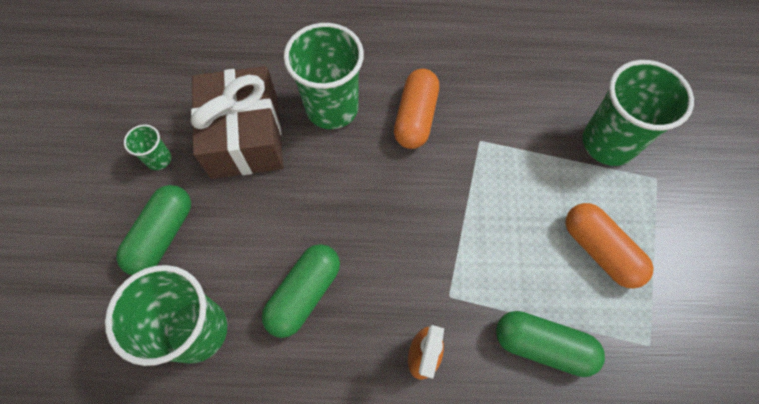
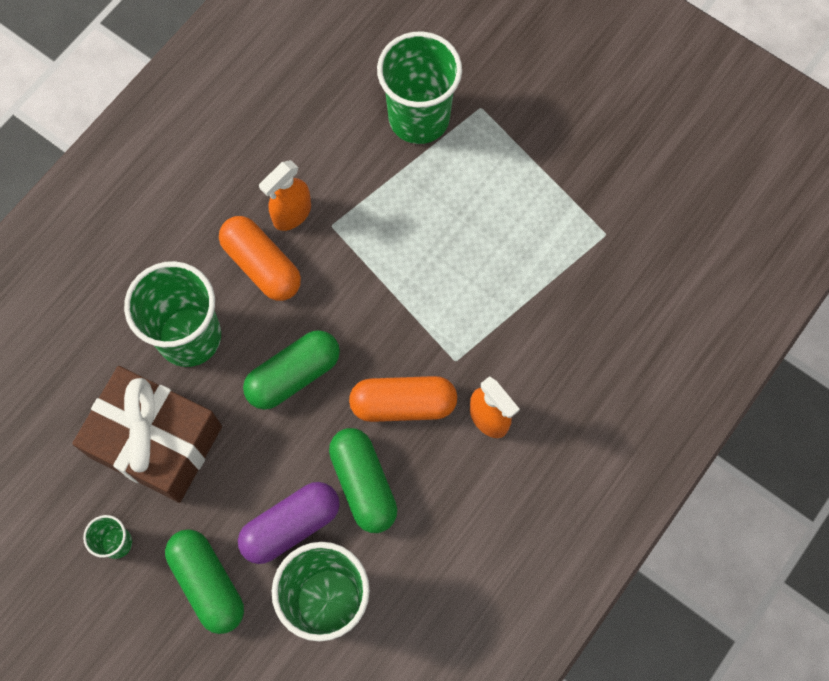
camera: 55 degrees left, 5 degrees up
green capsule [496,311,605,377] -> green capsule moved to [243,330,340,410]
orange capsule [566,203,653,289] -> orange capsule moved to [349,376,457,422]
none -> purple capsule [238,482,340,564]
none -> orange spray bottle [259,160,311,231]

